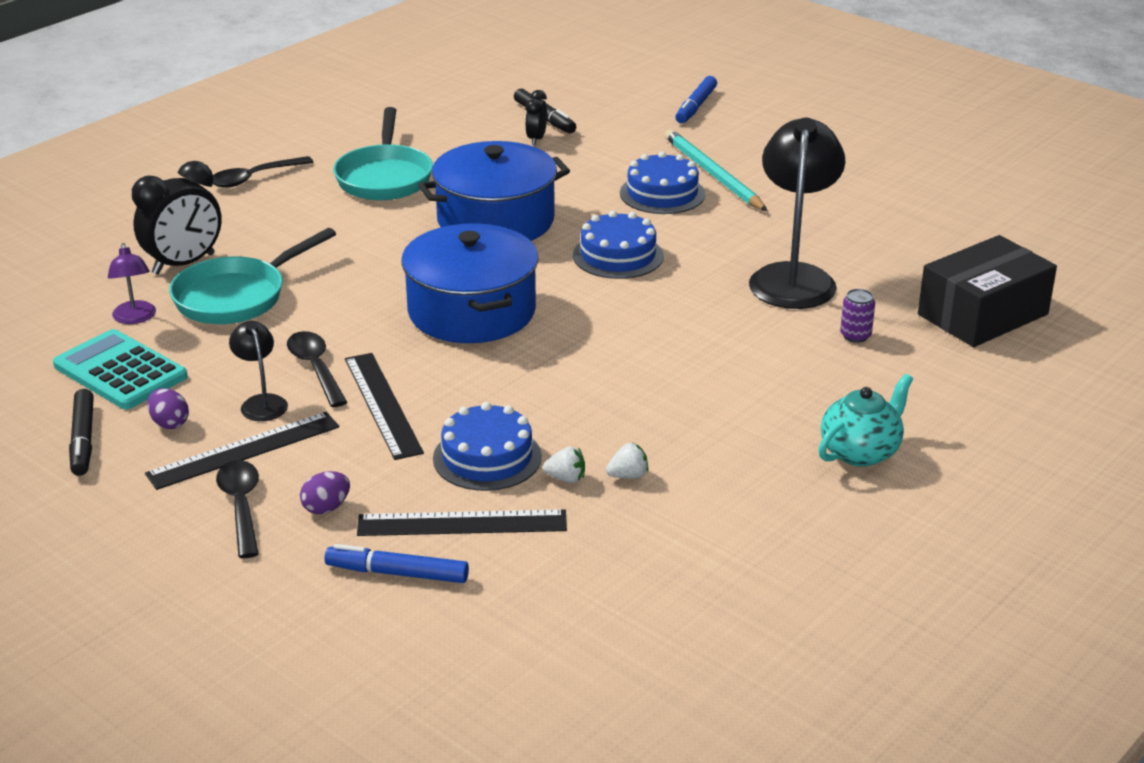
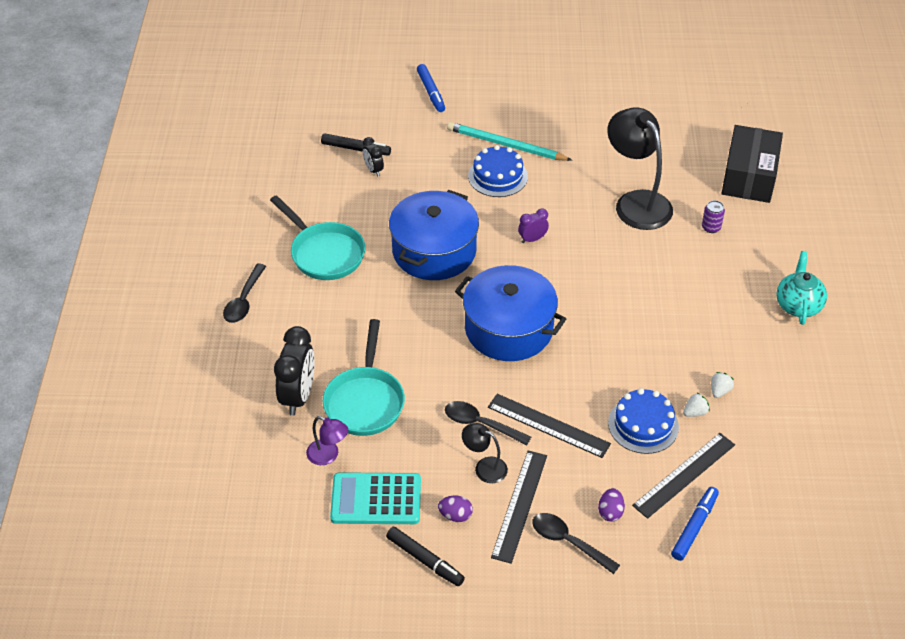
camera: 40 degrees left, 15 degrees up
blue marker [325,544,469,583] -> blue marker turned 150 degrees clockwise [671,487,719,561]
blue cake [573,211,664,279] -> purple clock [518,208,549,243]

